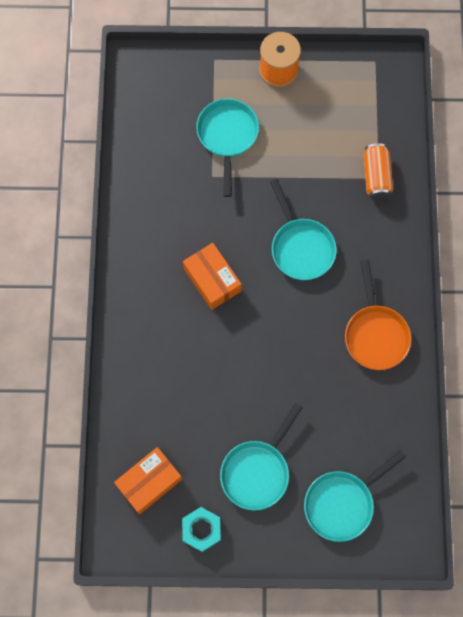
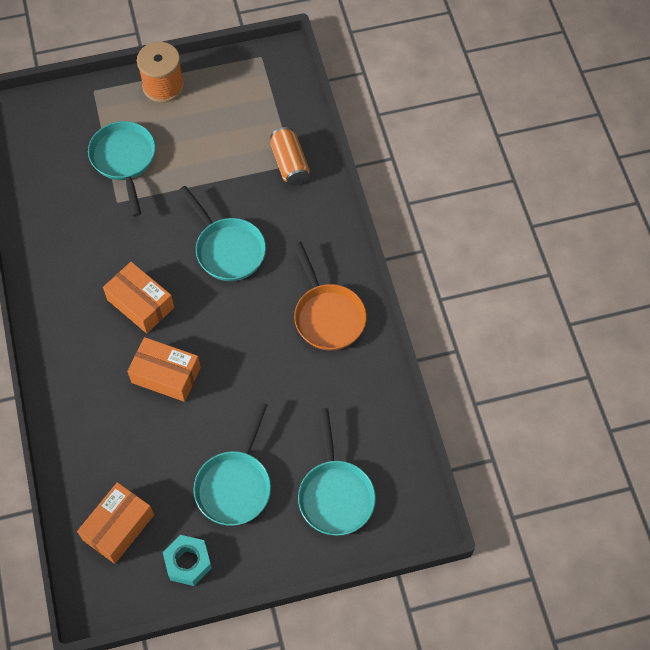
camera: 15 degrees left, 10 degrees down
turquoise pan [304,450,406,542] -> turquoise pan turned 45 degrees counterclockwise [298,408,376,536]
none -> orange box [127,337,201,402]

